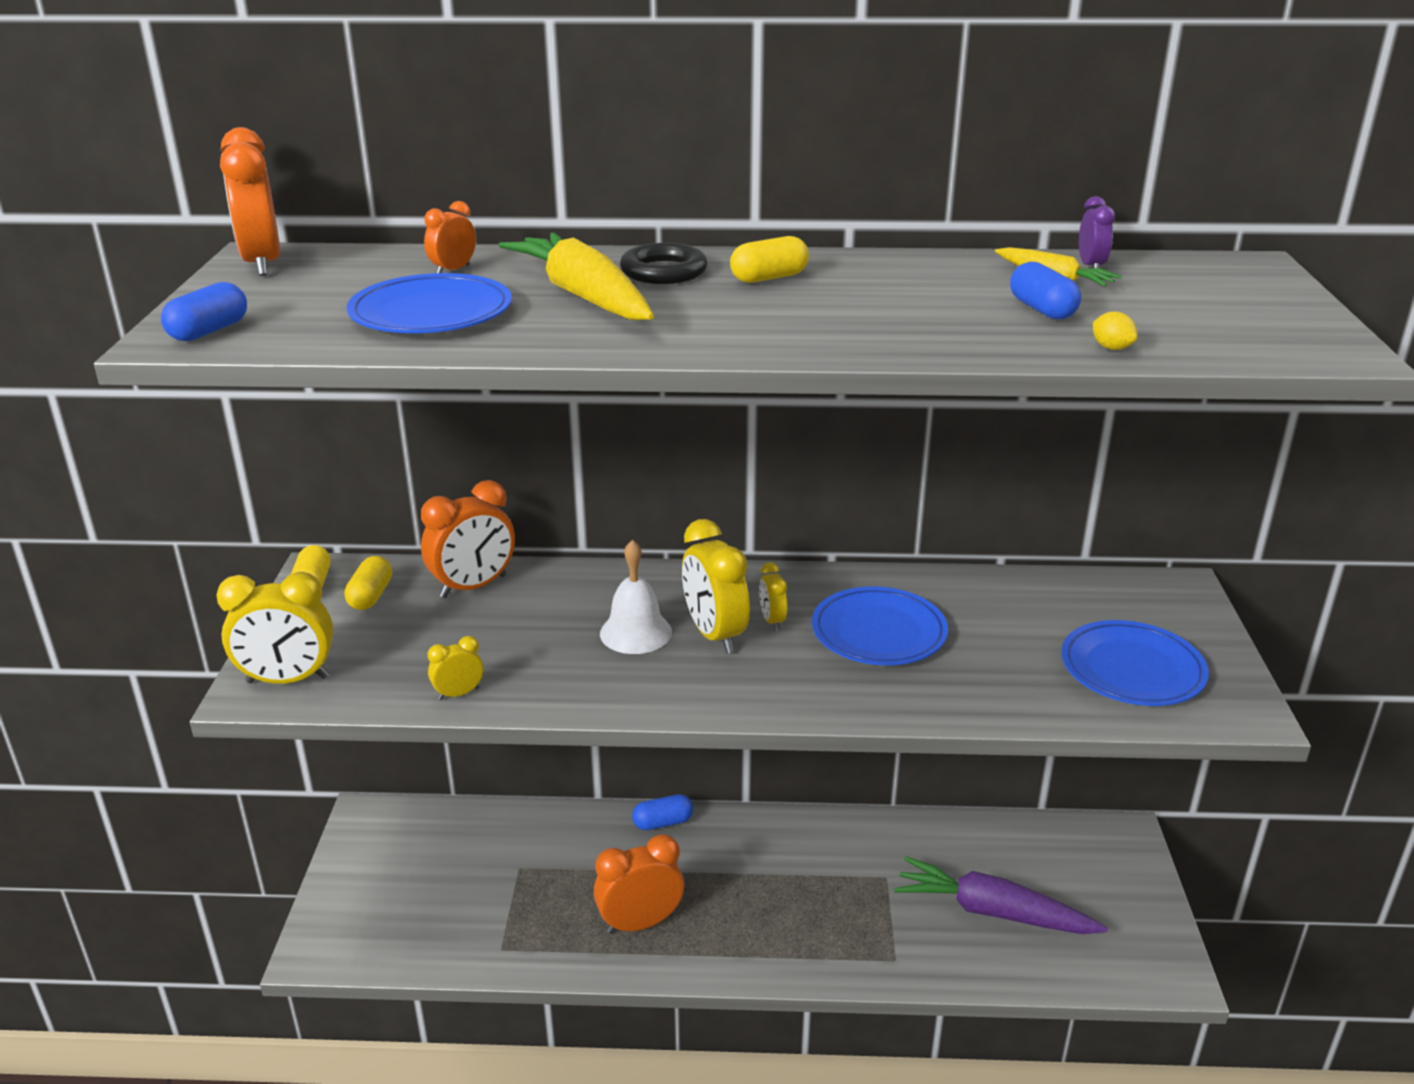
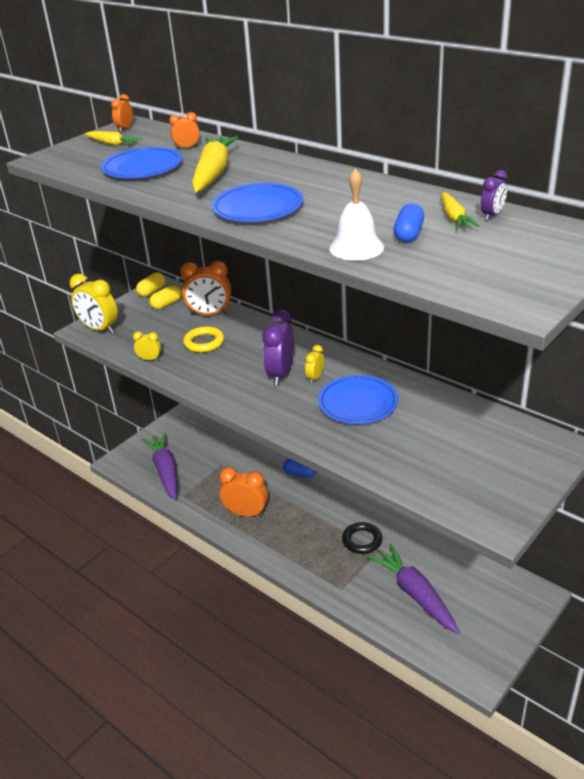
camera: 40 degrees right, 5 degrees up
blue capsule [161,282,247,341] -> none
orange clock [220,127,280,276] -> orange clock [111,94,133,132], size x0.51
white bell [600,540,672,654] -> white bell moved to [329,168,384,261]
black ring [620,243,707,284] -> black ring moved to [342,522,382,554]
yellow clock [682,519,750,654] -> purple clock [263,309,294,385]
yellow capsule [730,236,809,283] -> none
blue plate [1061,620,1209,706] -> blue plate moved to [211,183,303,222]
yellow lemon [1093,312,1138,350] -> none
none -> yellow carrot [85,131,142,146]
none -> purple carrot [142,432,177,501]
none -> yellow ring [183,326,224,353]

